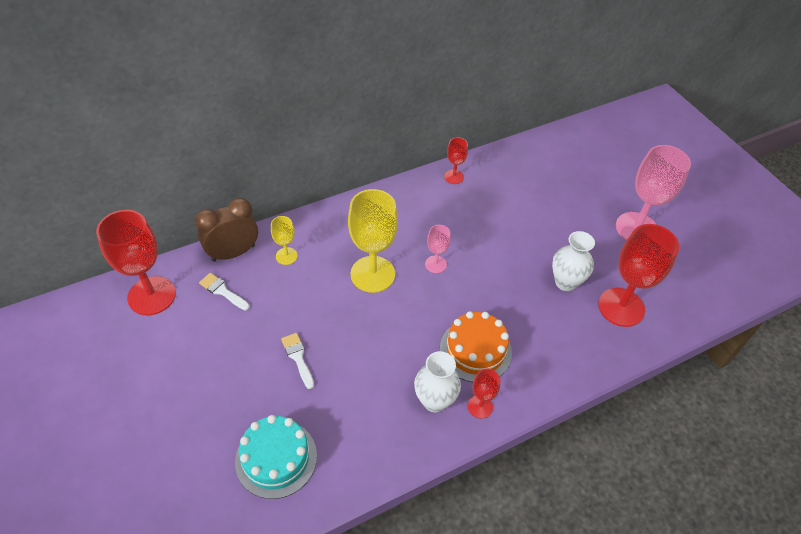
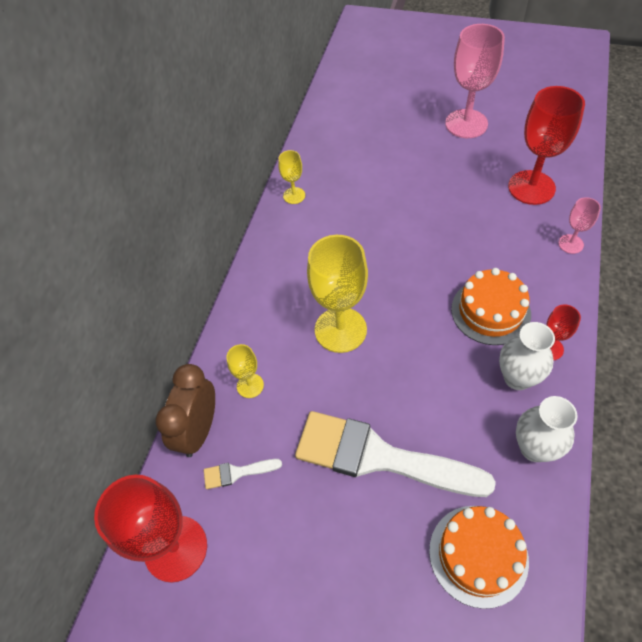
camera: 40 degrees left, 5 degrees up
turquoise cake [235,415,317,499] -> orange cake [429,506,529,609]
white brush [281,333,314,389] -> white brush [295,411,496,497], size x2.48
pink goblet [425,225,451,273] -> pink goblet moved to [558,197,601,254]
red goblet [444,137,468,184] -> yellow goblet [278,150,305,204]
white vase [552,231,595,291] -> white vase moved to [516,396,578,462]

